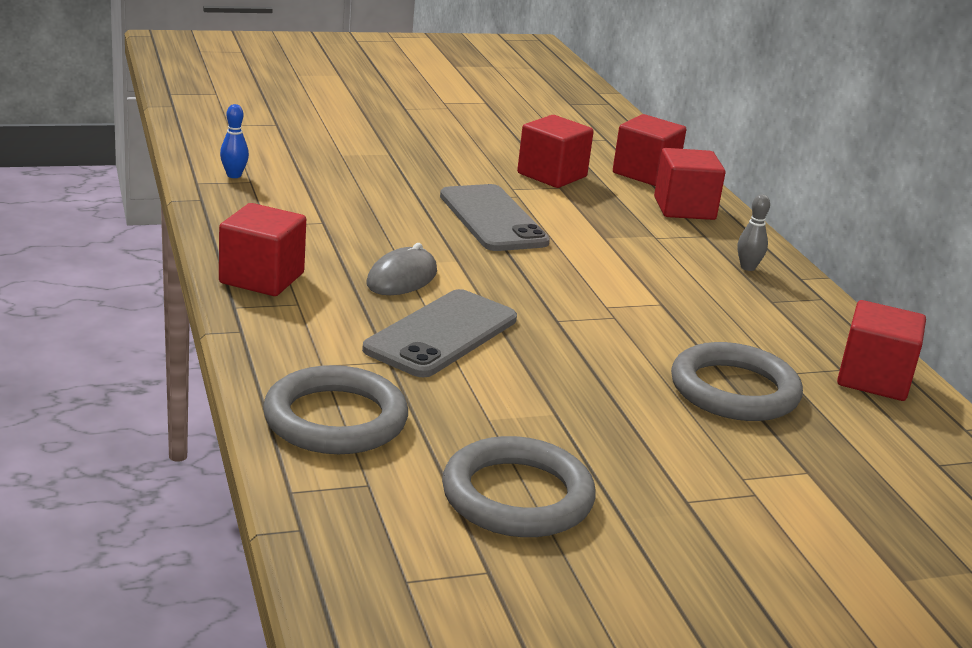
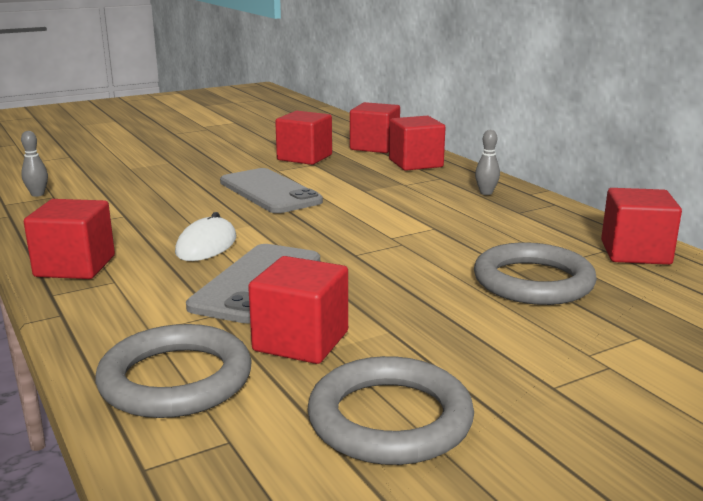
camera: 10 degrees left, 5 degrees down
blue bowling pin [220,104,249,178] -> grey bowling pin [21,131,48,197]
grey mouse [366,243,437,295] -> white mouse [175,212,236,261]
none -> red cube [248,256,348,364]

